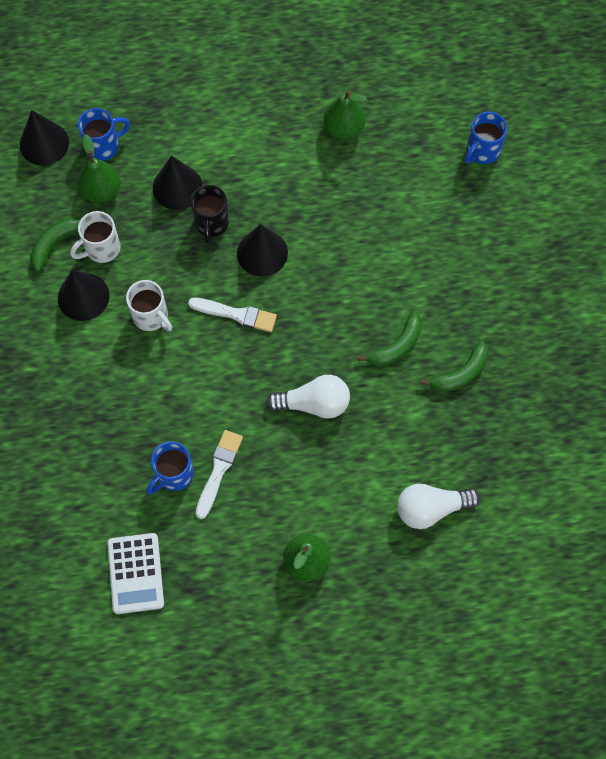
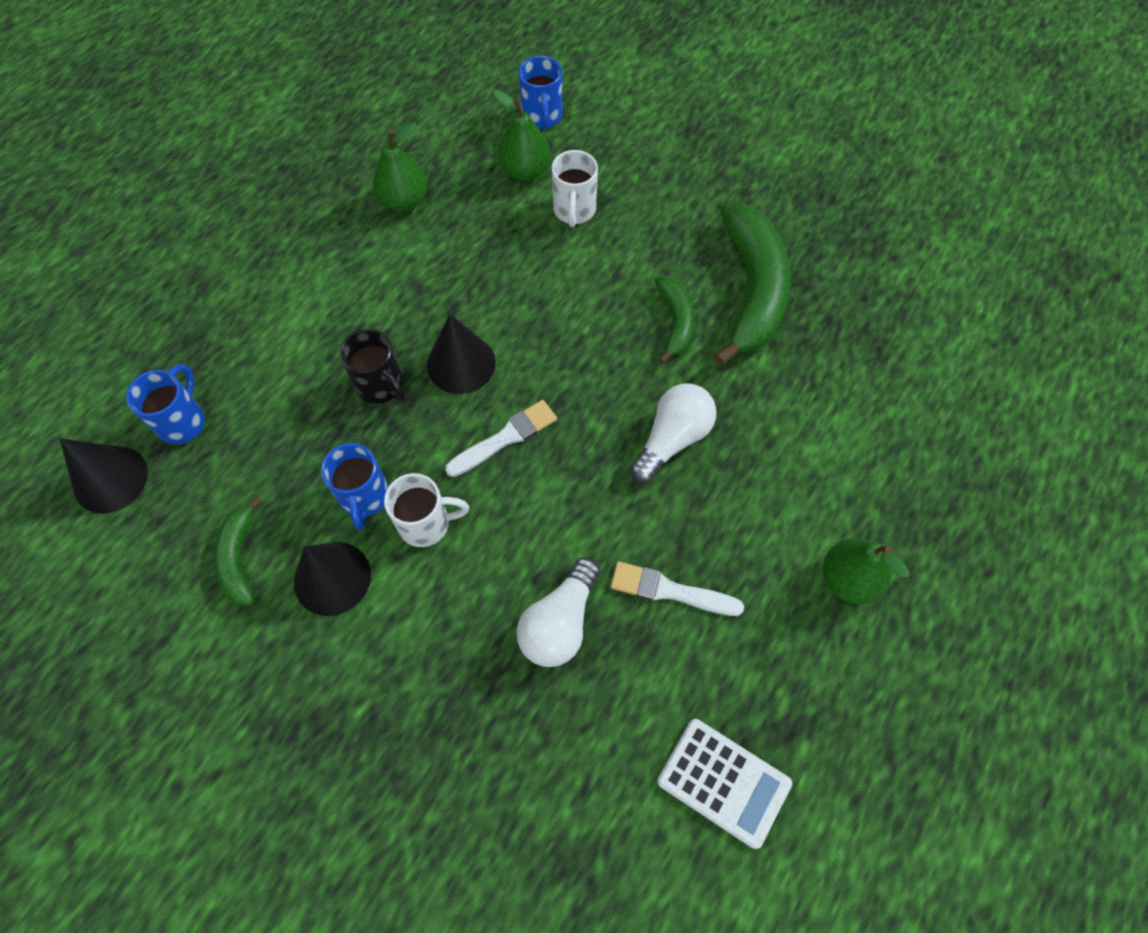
camera: 50 degrees left, 5 degrees down
white mug [70,211,121,263] -> white mug moved to [552,150,598,227]
green pear [77,134,121,203] -> green pear moved to [493,90,551,181]
blue mug [147,441,194,494] -> blue mug moved to [321,443,389,530]
black cone [153,156,203,210] -> none
white brush [196,430,243,519] -> white brush turned 45 degrees counterclockwise [610,561,744,616]
white light bulb [397,484,480,529] -> white light bulb moved to [516,557,600,667]
green banana [420,340,489,392] -> green banana [714,204,791,366], size x1.92

